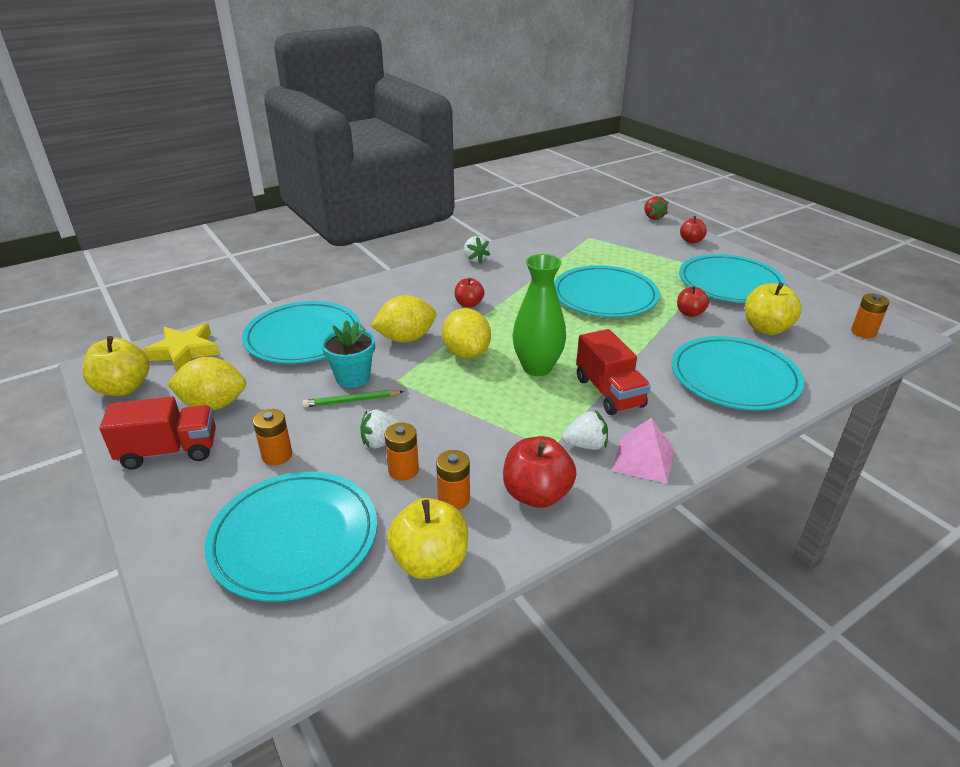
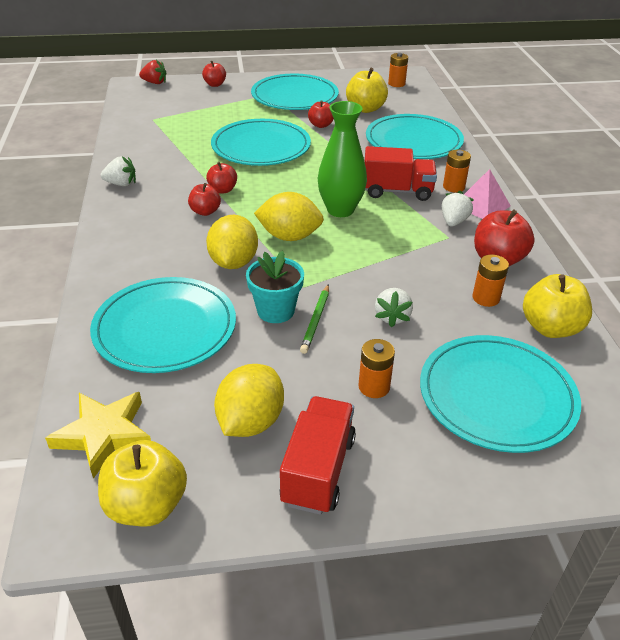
camera: 65 degrees left, 5 degrees up
orange battery [385,423,419,481] -> orange battery moved to [443,149,471,193]
none -> red apple [206,162,237,194]

